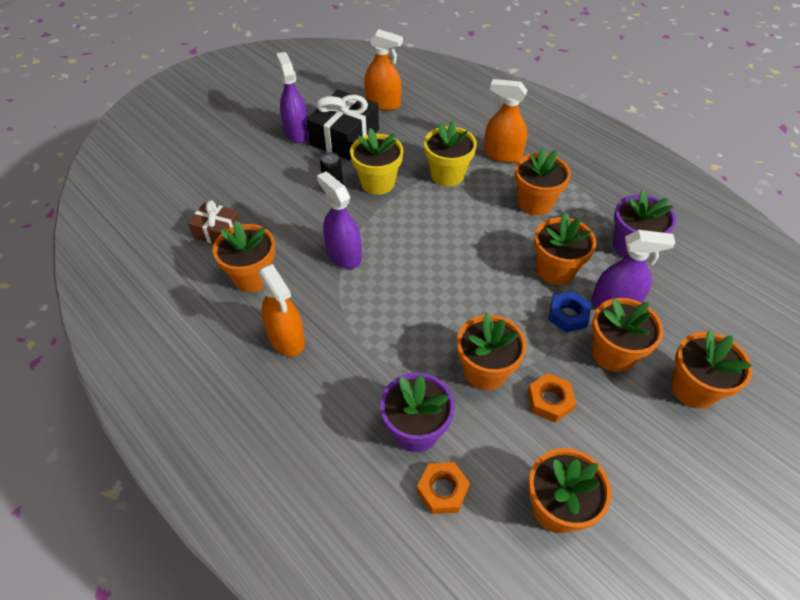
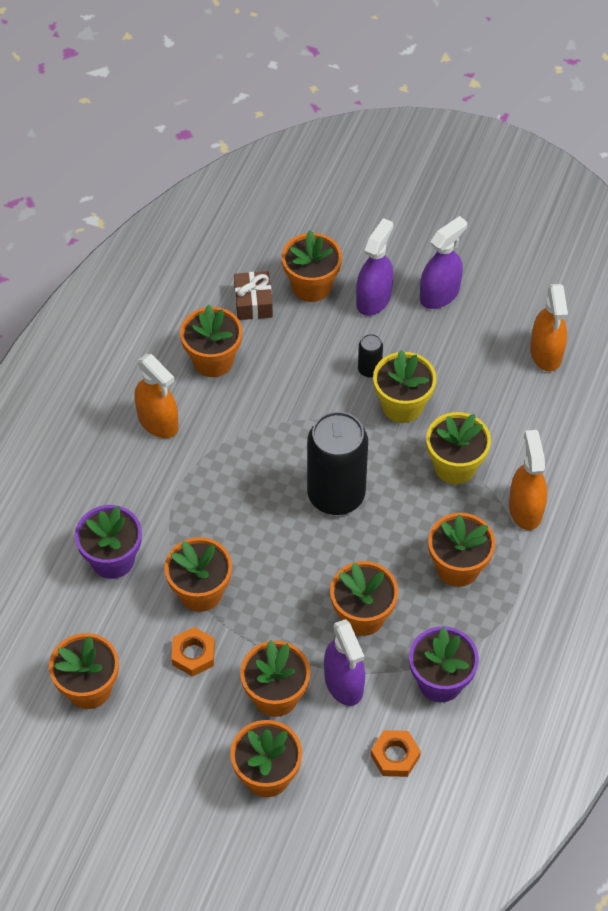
camera: 65 degrees right, 5 degrees up
orange spray bottle [258,264,305,357] -> orange spray bottle turned 75 degrees counterclockwise [134,354,179,438]
black gift [306,90,379,160] -> none
purple spray bottle [317,171,362,269] -> purple spray bottle moved to [356,218,393,316]
orange nut [417,462,470,514] -> orange nut moved to [371,730,421,777]
blue nut [548,291,591,333] -> none
none -> orange flower pot [282,230,342,302]
none -> black can [307,411,368,515]

